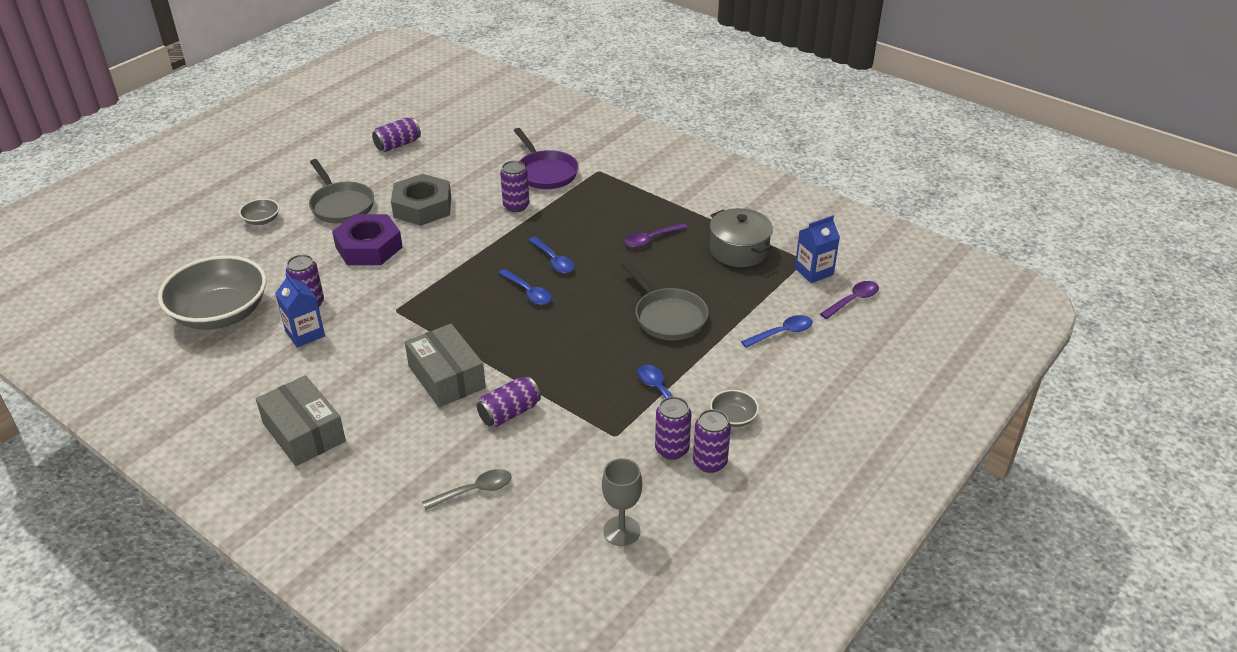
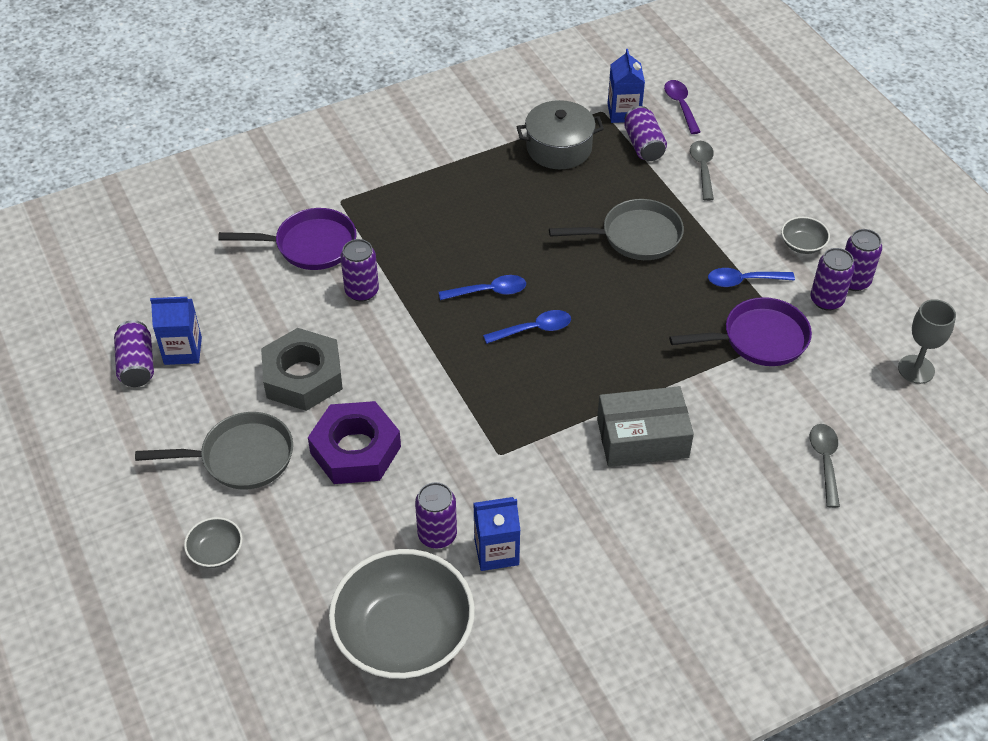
camera: 65 degrees left, 10 degrees up
grey box [256,375,346,466] -> none
purple can [477,376,541,427] -> purple can moved to [624,106,667,161]
purple spoon [624,223,687,248] -> none
blue spoon [741,315,813,348] -> grey spoon [690,141,714,201]
none -> blue carton [150,296,202,365]
none -> purple pan [669,297,812,366]

